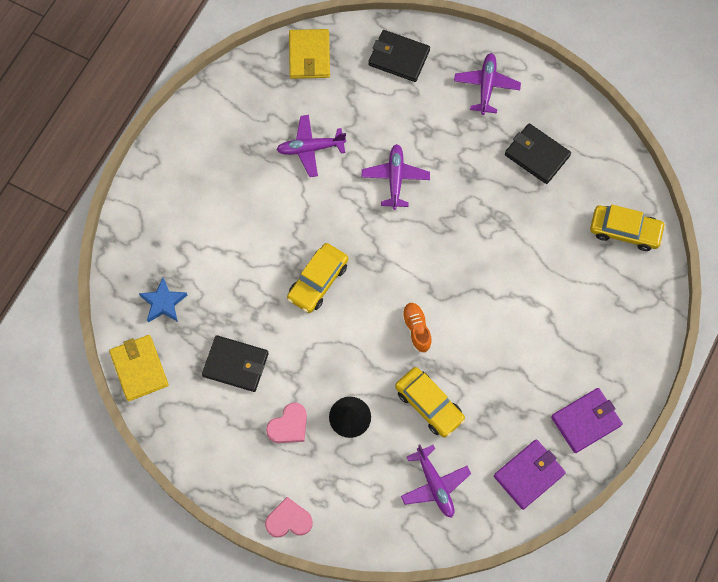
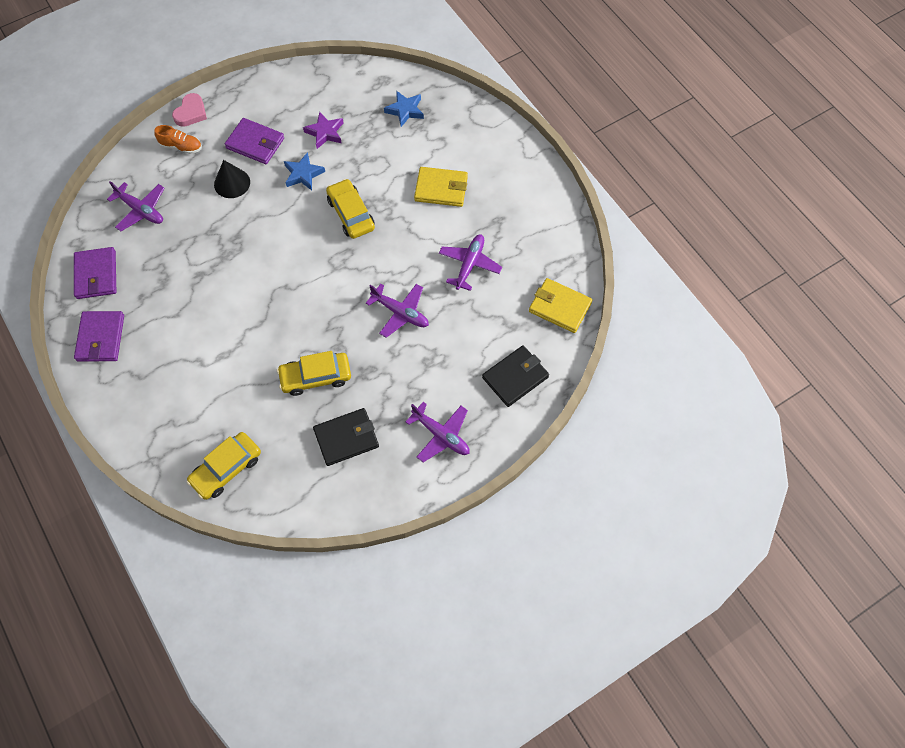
camera: 120 degrees right, 5 degrees down
yellow wallet [109,335,169,401] -> yellow wallet moved to [414,167,468,207]
black wallet [202,335,269,392] -> purple star [303,112,343,149]
pink heart [266,403,307,443] -> purple wallet [225,118,284,164]
yellow car [395,367,465,437] -> yellow car moved to [277,351,351,396]
purple plane [401,444,471,518] -> purple plane turned 150 degrees counterclockwise [107,181,164,231]
orange shoe [402,303,432,353] -> orange shoe moved to [154,125,202,154]
none -> blue star [284,152,325,191]

